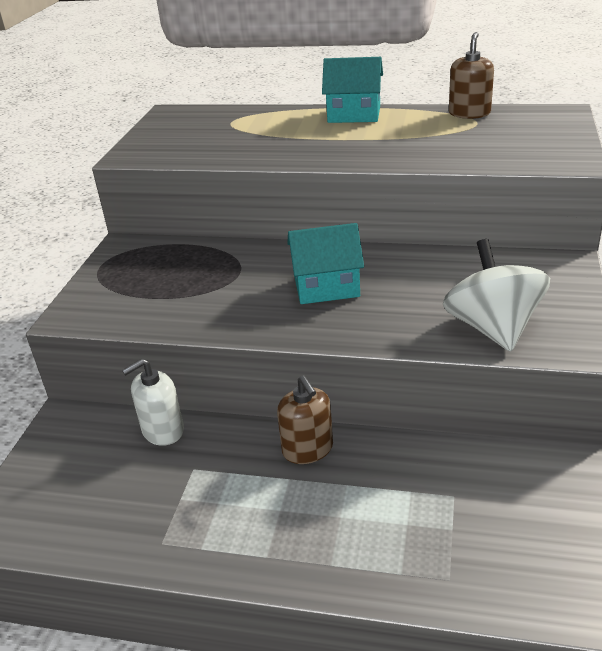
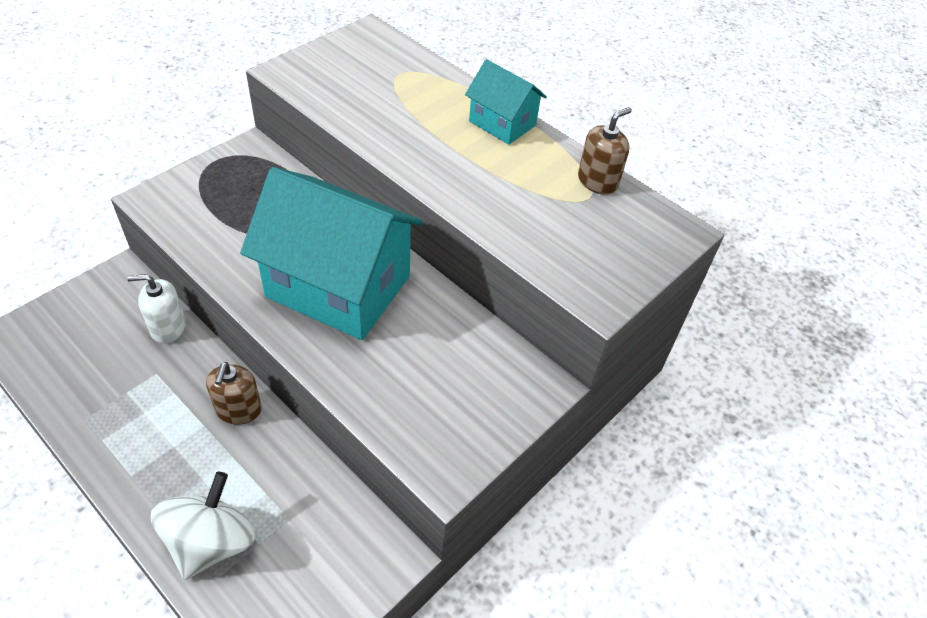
camera: 25 degrees right, 15 degrees up
turquoise house [287,223,364,304] -> turquoise house [240,167,423,340], size x2.00
white spinning top [443,239,550,352] -> white spinning top moved to [151,472,255,580]

